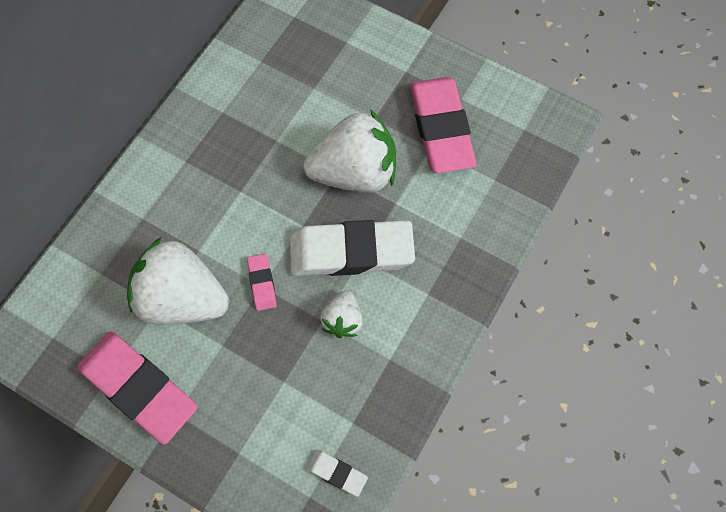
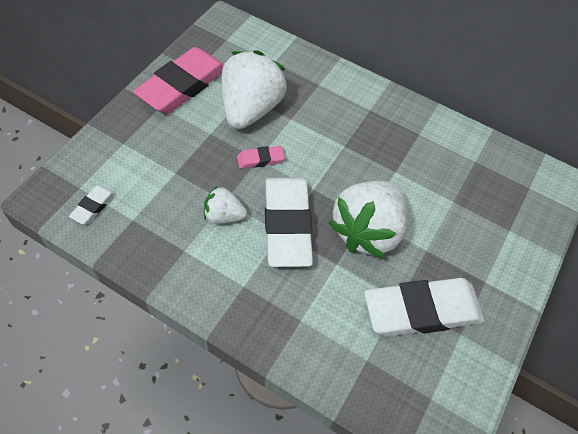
camera: 85 degrees right, 10 degrees down
white strawberry [303,109,396,193] -> white strawberry turned 45 degrees clockwise [328,181,407,258]
pink eraser [410,77,477,173] -> white eraser [364,278,485,337]

